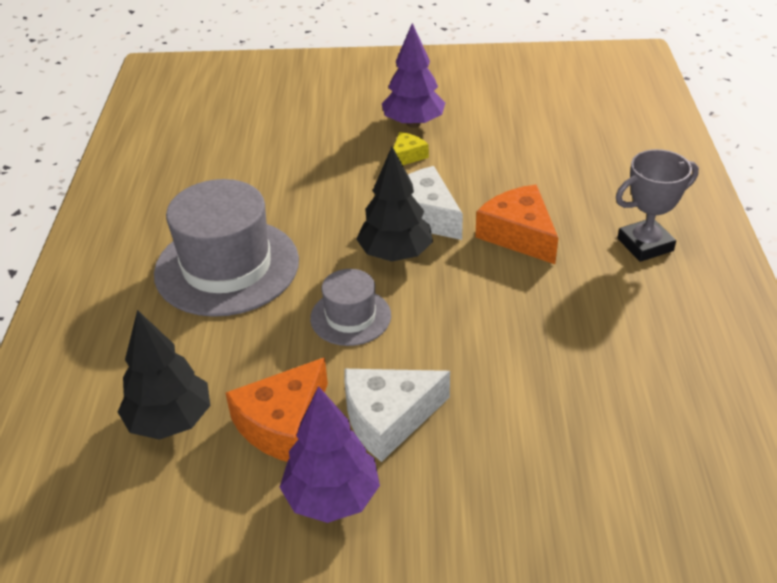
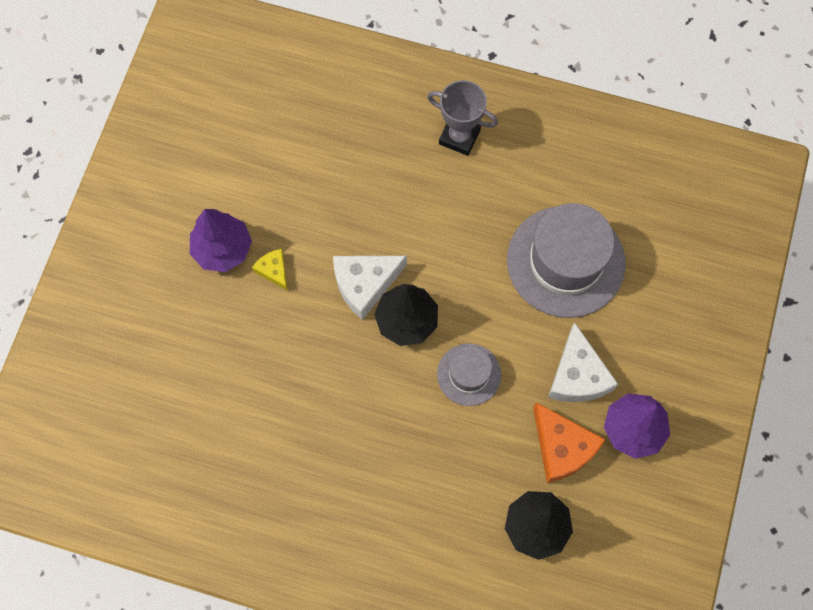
camera: 75 degrees left, 30 degrees up
grey hat [154,179,299,317] -> grey hat moved to [507,203,625,318]
orange cheese [475,185,558,264] -> none
grey trophy [616,149,699,262] -> grey trophy turned 60 degrees counterclockwise [427,80,498,156]

